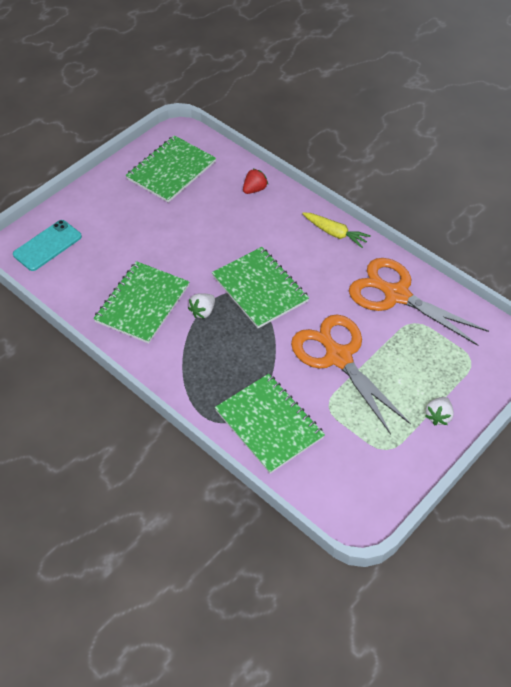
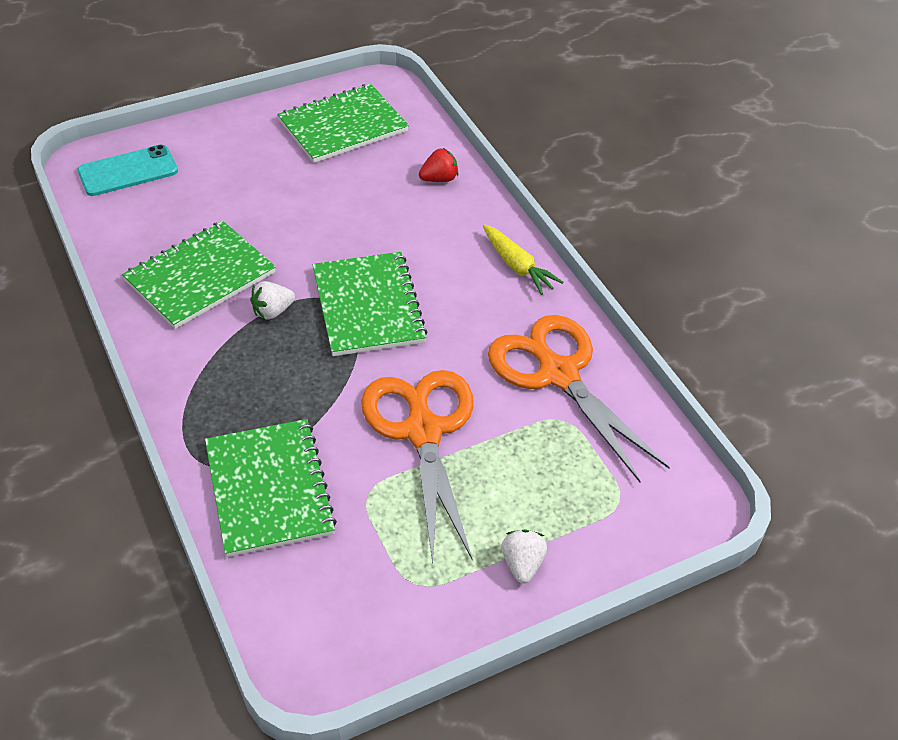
camera: 20 degrees right, 5 degrees down
white strawberry [425,397,454,425] -> white strawberry turned 135 degrees clockwise [501,529,547,584]

